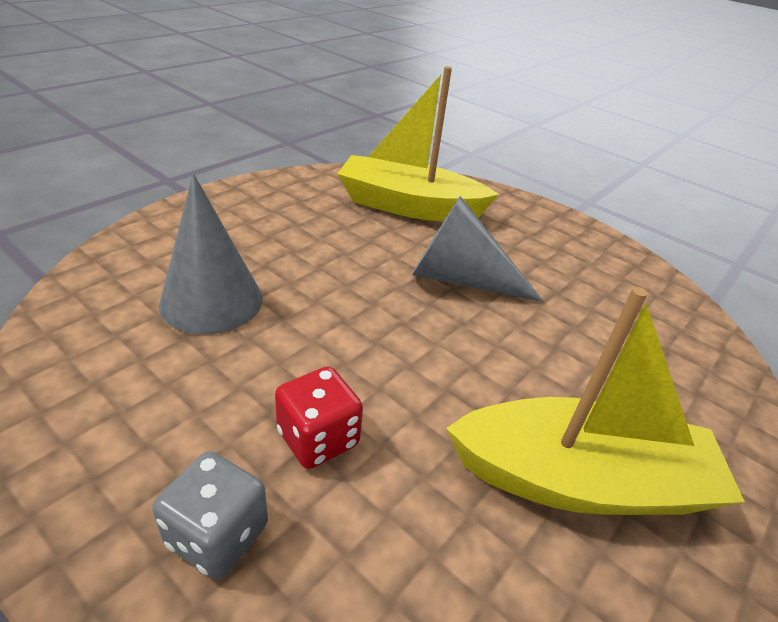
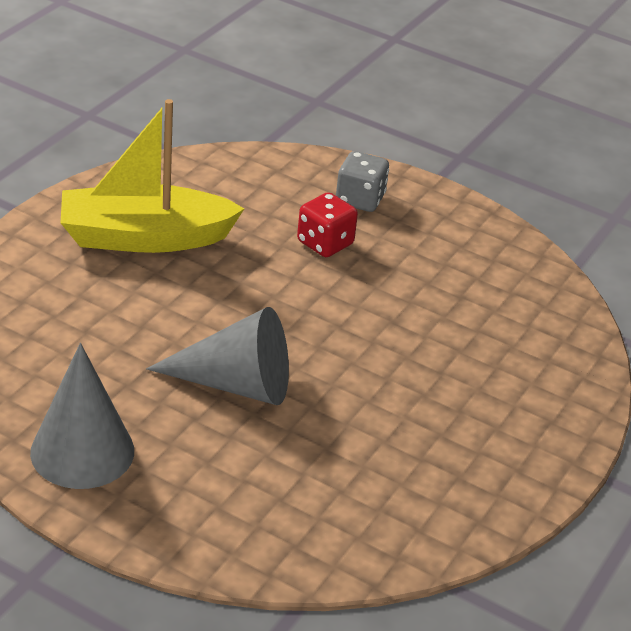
camera: 170 degrees right, 0 degrees up
grey cone [159,173,263,335] -> grey cone moved to [30,343,134,489]
yellow boat [337,66,499,222] -> none

